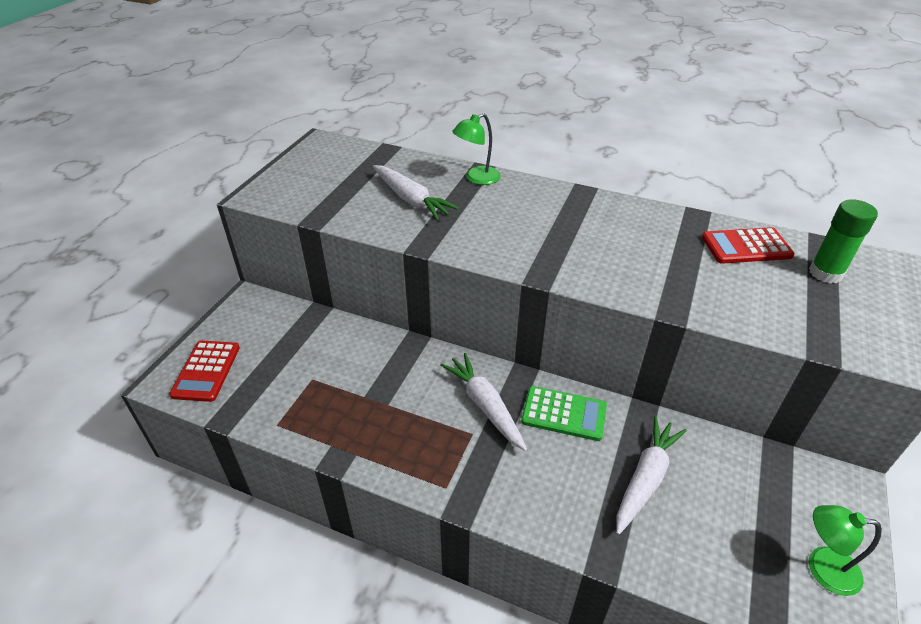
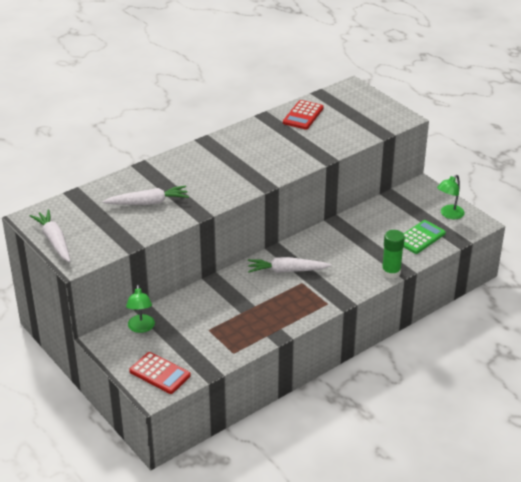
camera: 60 degrees left, 5 degrees down
green lamp [452,113,501,185] -> green lamp moved to [126,285,155,333]
green calculator [521,386,607,441] -> green calculator moved to [403,220,446,254]
white carrot [616,416,687,535] -> white carrot moved to [30,210,70,262]
green glue stick [809,199,878,284] -> green glue stick moved to [382,230,405,279]

